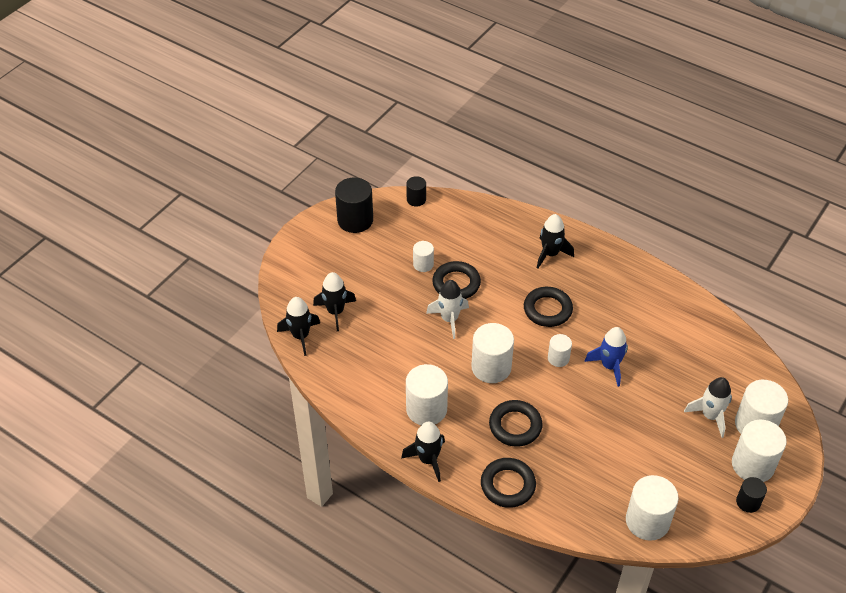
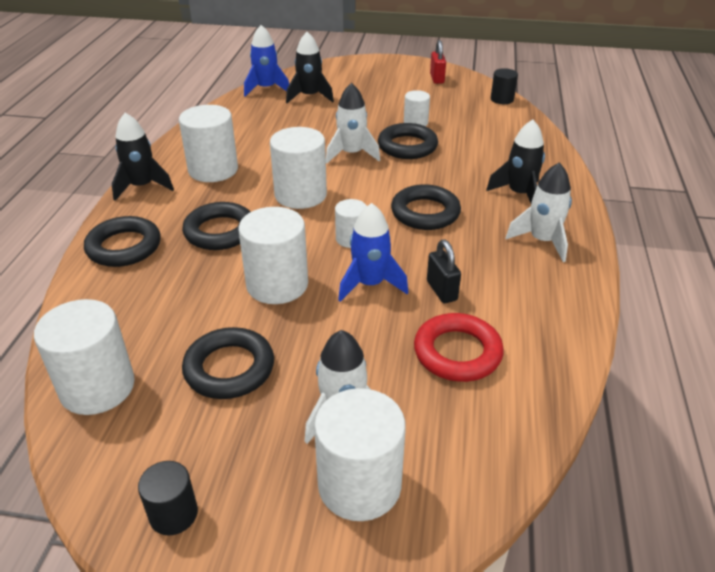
camera: 65 degrees right, 10 degrees down
black rocket [277,297,320,356] -> blue rocket [244,25,289,96]
black cylinder [335,177,373,233] -> red padlock [430,40,446,84]
white cylinder [732,420,787,482] -> white cylinder moved to [238,207,308,304]
none -> black ring [182,327,274,399]
none -> red ring [414,313,504,382]
none -> black padlock [427,240,461,303]
none -> white rocket [506,163,572,262]

